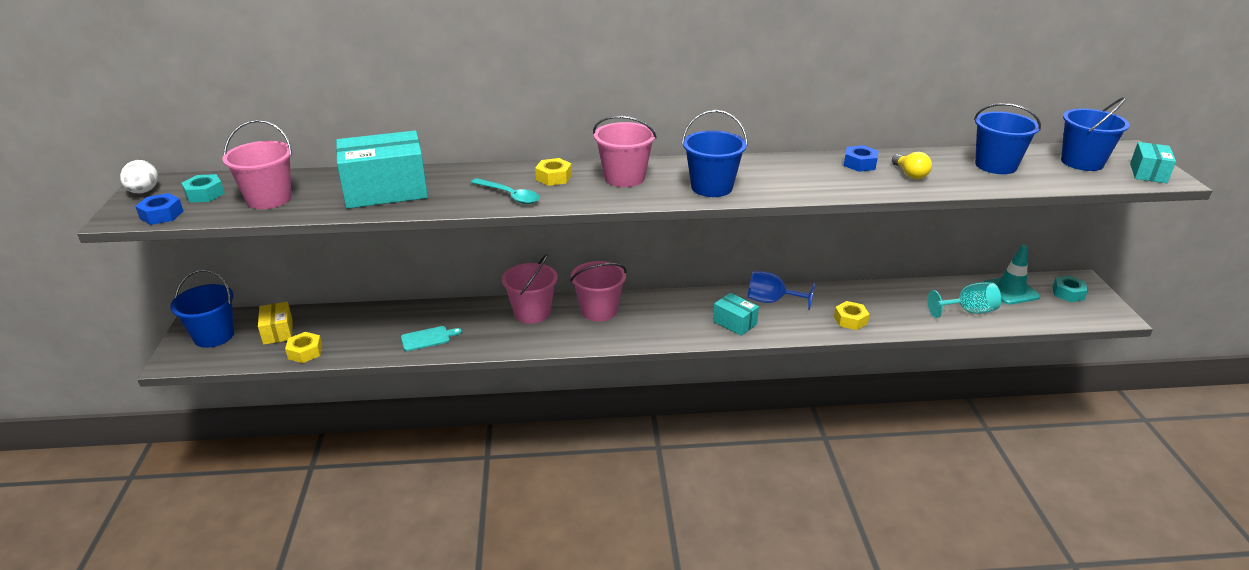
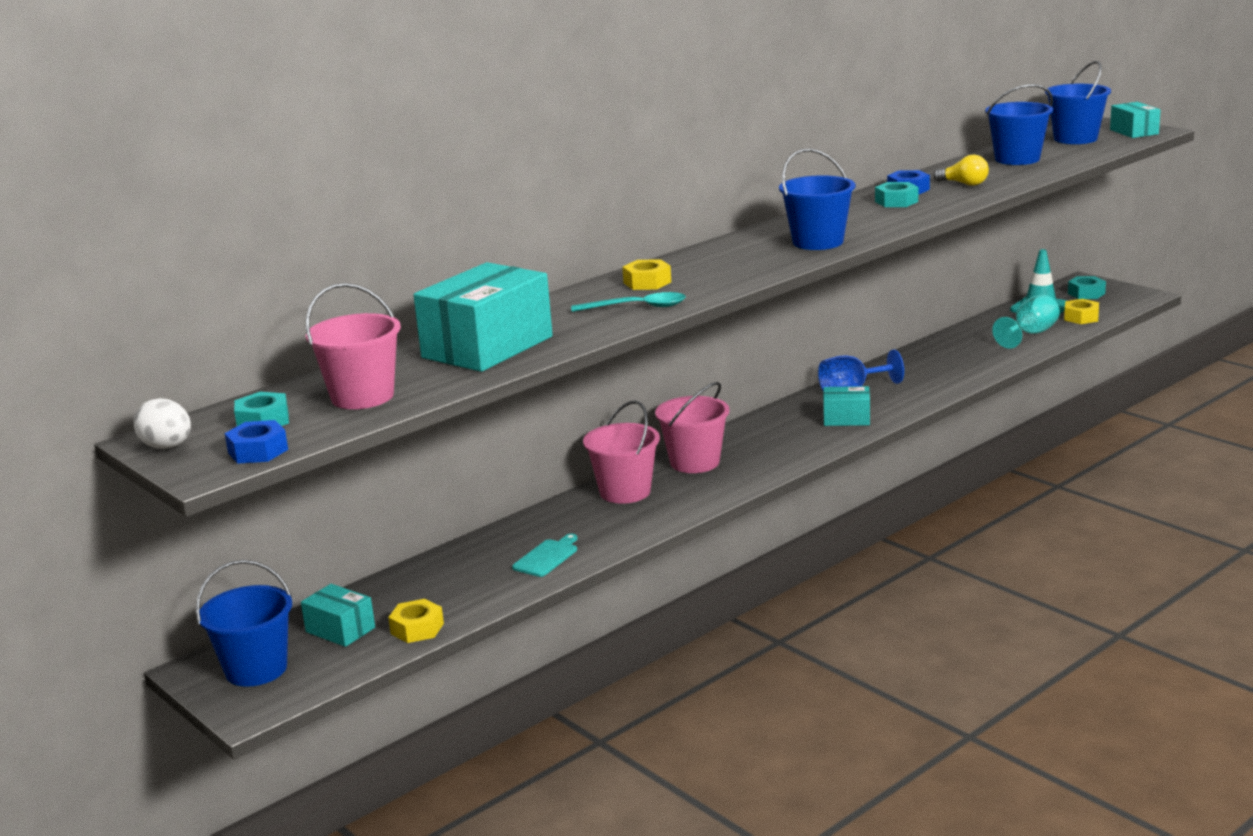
camera: 35 degrees left, 10 degrees down
yellow box [258,302,293,345] -> turquoise box [301,584,375,647]
pink bucket [593,116,657,187] -> none
yellow nut [834,301,869,330] -> yellow nut moved to [1064,299,1099,324]
none -> turquoise nut [875,182,918,207]

